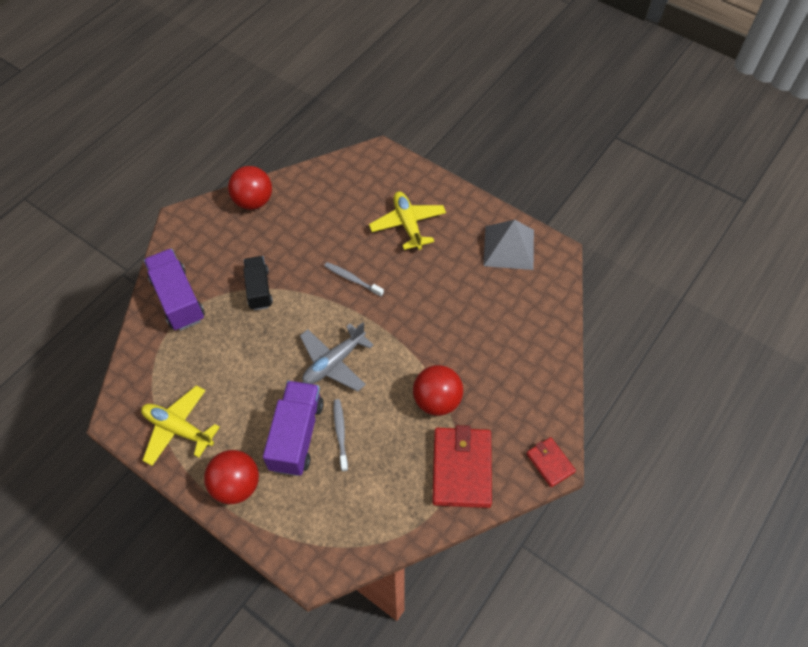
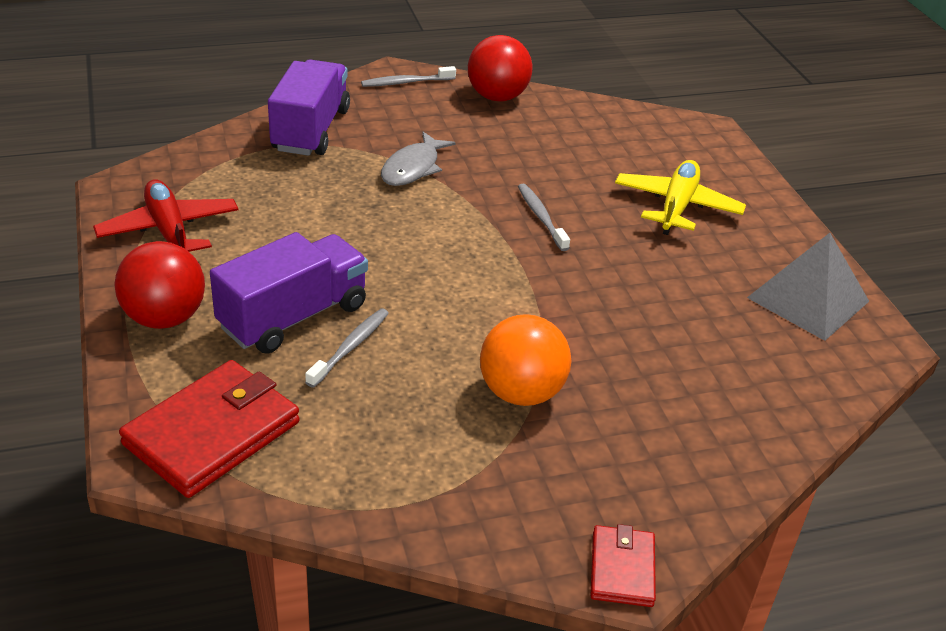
camera: 35 degrees right, 20 degrees down
yellow plane [141,386,220,466] -> red plane [93,180,239,252]
black truck [243,256,273,310] -> grey fish [381,132,456,186]
grey plane [300,322,373,392] -> none
red ball [413,365,463,416] -> orange ball [480,314,571,406]
red wallet [432,425,492,508] -> red wallet moved to [119,360,300,498]
none -> grey toothbrush [361,66,456,87]

